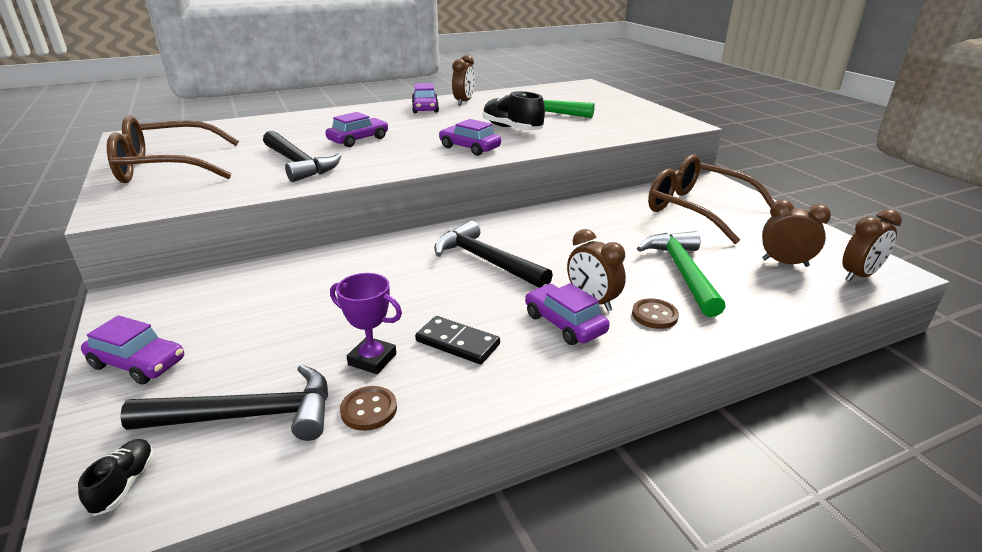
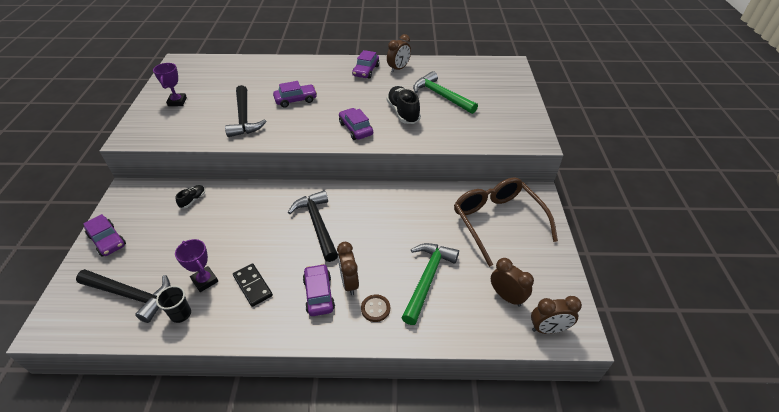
camera: 25 degrees right, 15 degrees up
black shoe [78,439,154,516] -> black shoe moved to [176,185,205,208]
brown glasses [107,115,239,183] -> purple trophy [153,63,187,106]
brown button [340,386,397,431] -> black cup [156,286,191,323]

